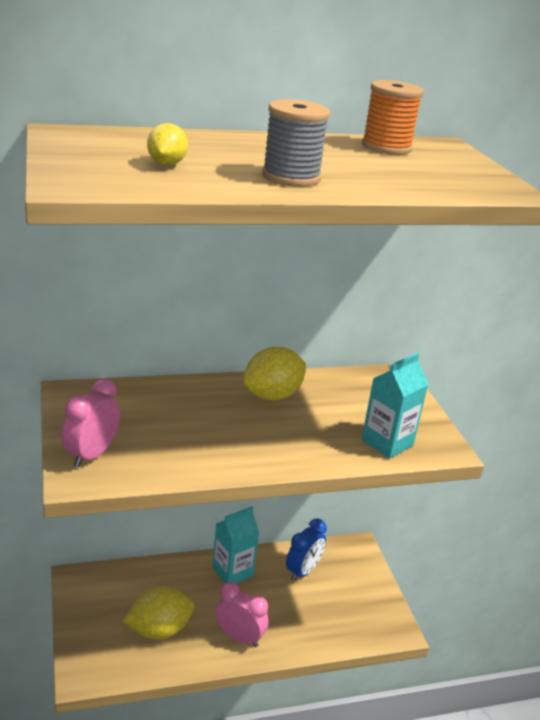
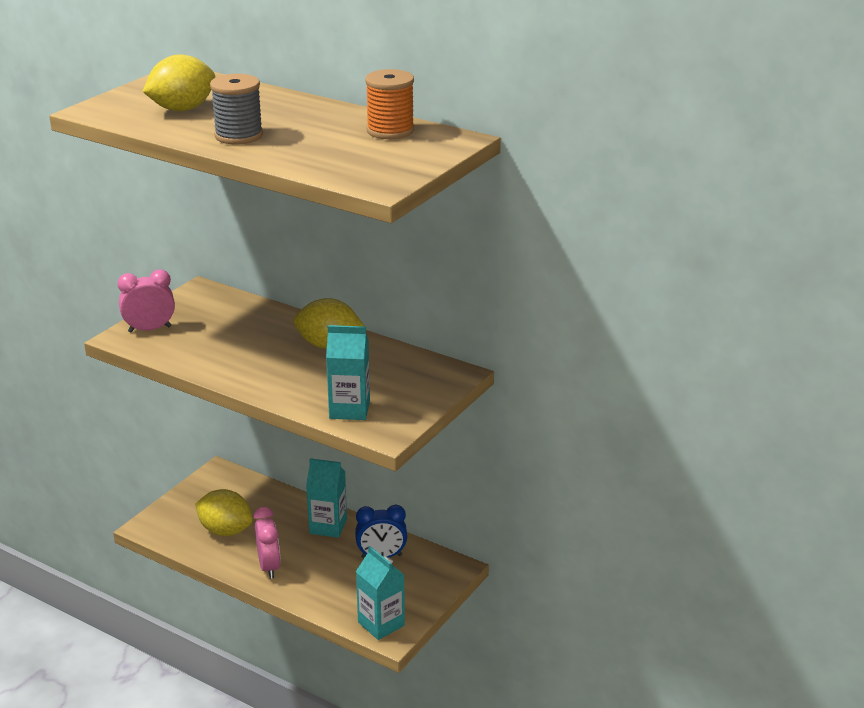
camera: 50 degrees right, 0 degrees up
yellow lemon [147,123,188,165] -> yellow lemon [142,54,215,111], size x1.77
none -> turquoise carton [356,546,405,640]

